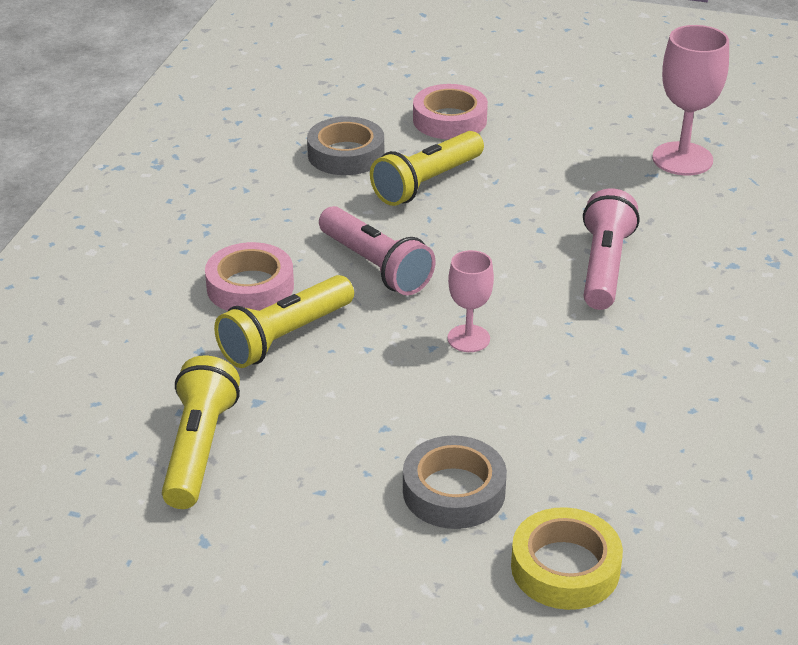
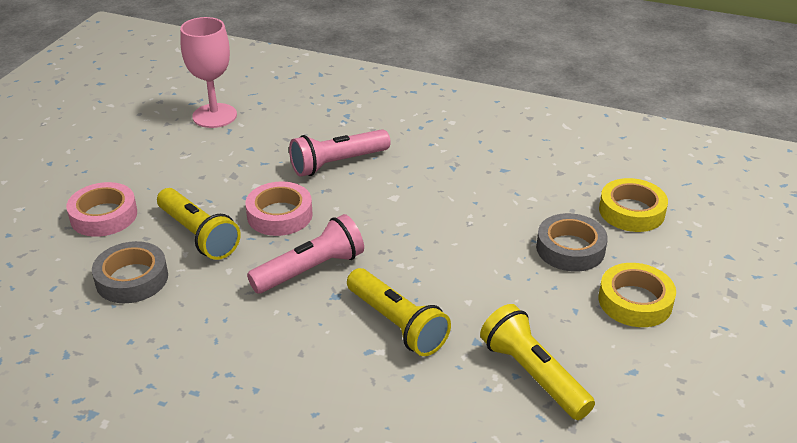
camera: 85 degrees left, 0 degrees up
yellow flashlight [162,356,240,509] -> yellow flashlight turned 45 degrees clockwise [480,304,595,420]
pink tape [205,242,294,311] -> pink tape moved to [245,182,313,236]
pink goblet [448,250,494,352] -> none
pink flashlight [583,188,640,310] -> pink flashlight turned 45 degrees counterclockwise [289,129,391,177]
none -> yellow tape [599,263,676,327]

